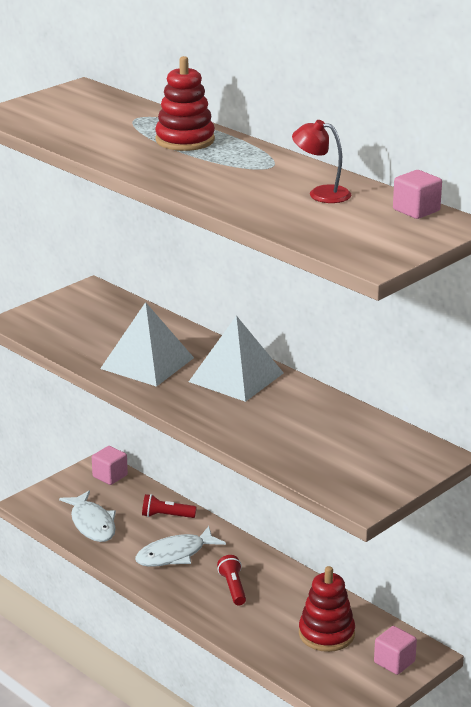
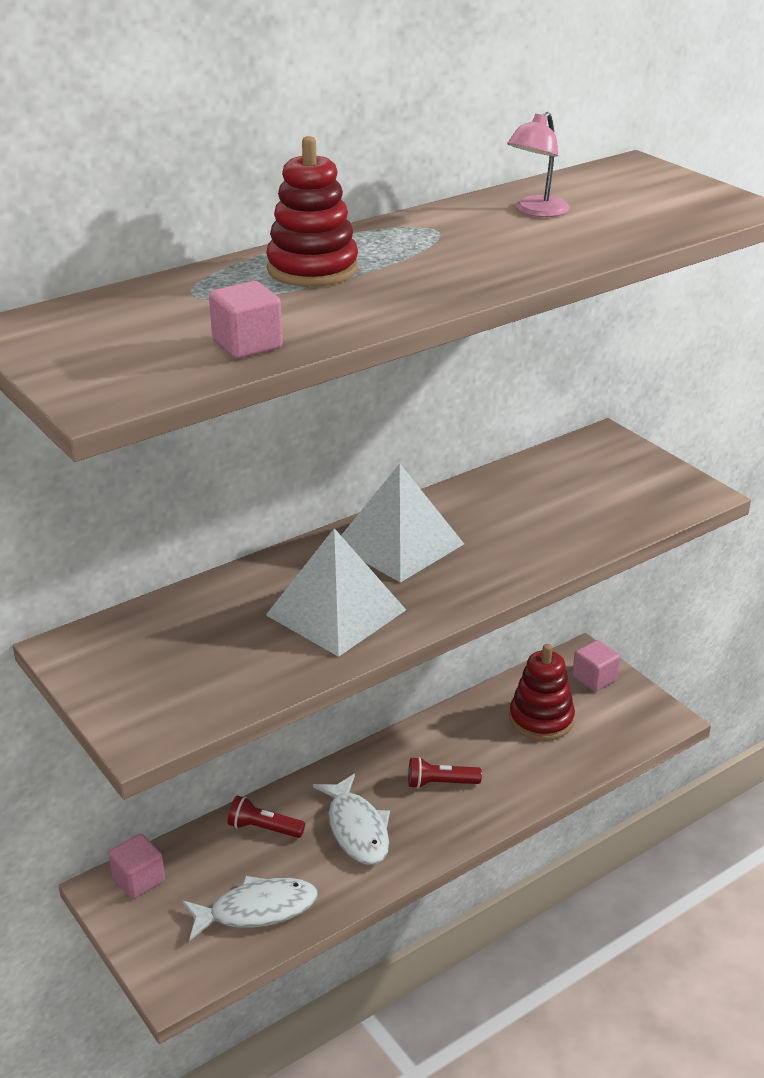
camera: 80 degrees left, 5 degrees up
red flashlight [142,494,197,518] -> red flashlight turned 90 degrees clockwise [228,796,305,838]
red lamp [292,120,351,203] -> pink lamp [507,112,570,217]
pink cube [393,170,442,219] -> pink cube moved to [209,281,283,359]

